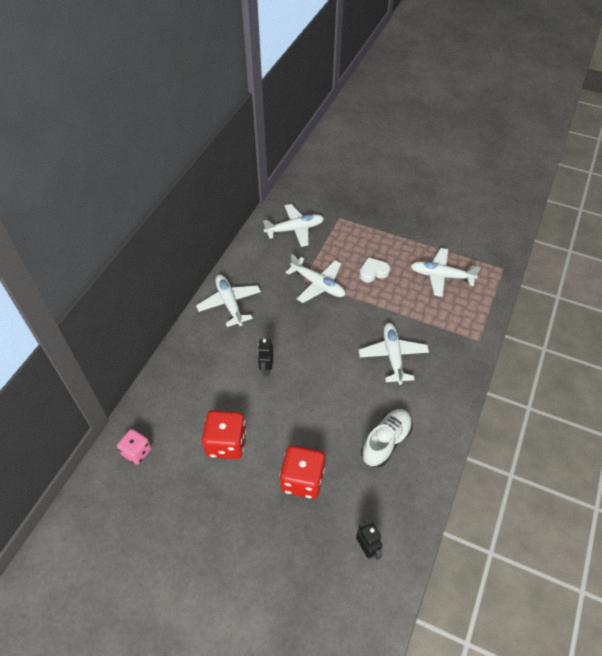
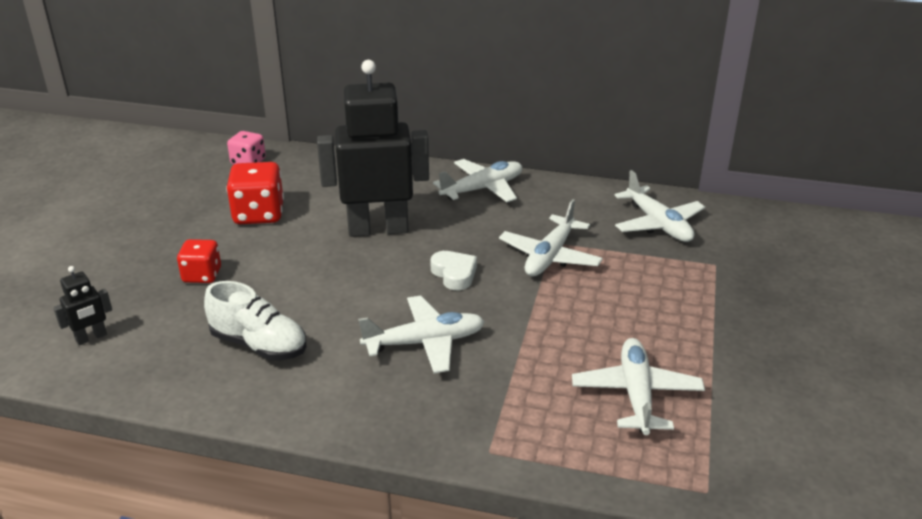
camera: 80 degrees right, 20 degrees down
black robot [258,339,273,376] -> black robot [317,60,429,237], size x2.44
red dice [279,445,325,499] -> red dice [177,239,221,283], size x0.63
white heart [359,257,390,282] -> white heart moved to [430,251,477,290]

